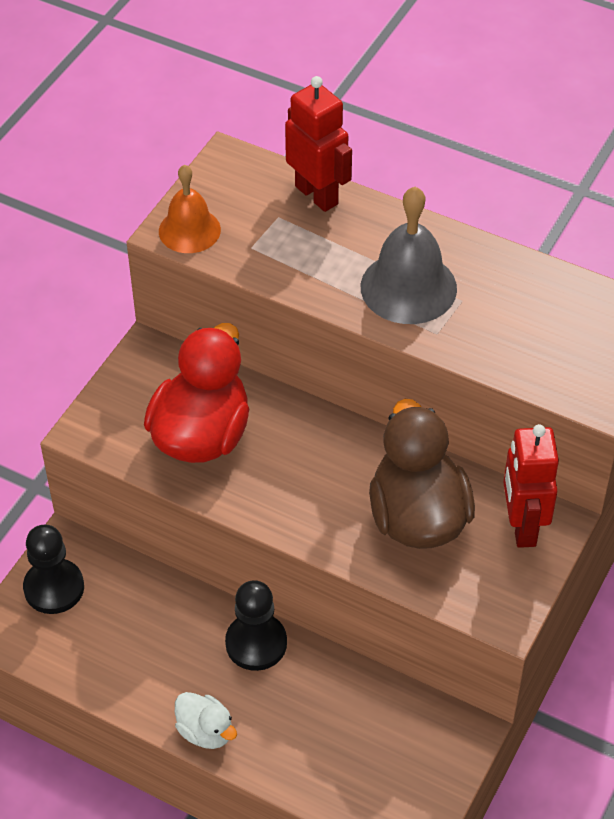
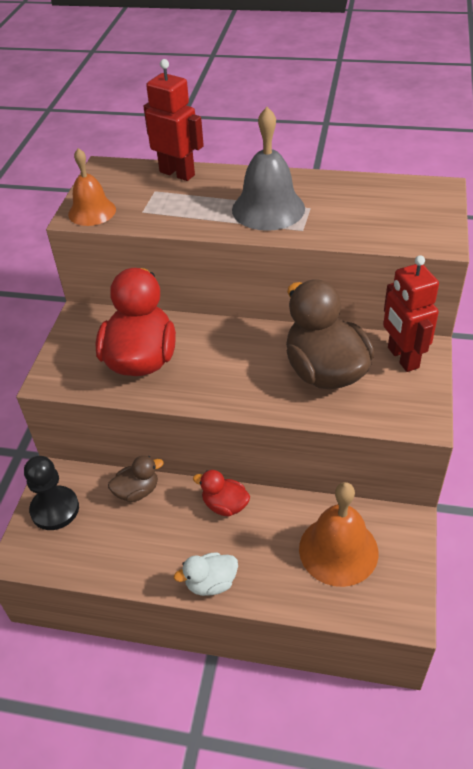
camera: 15 degrees left, 5 degrees down
white duck [175,692,237,749] -> white duck turned 135 degrees clockwise [174,552,238,596]
black pawn [225,580,287,671] -> red duck [193,470,250,516]
none -> brown duck [108,456,164,502]
none -> orange bell [299,482,379,587]

